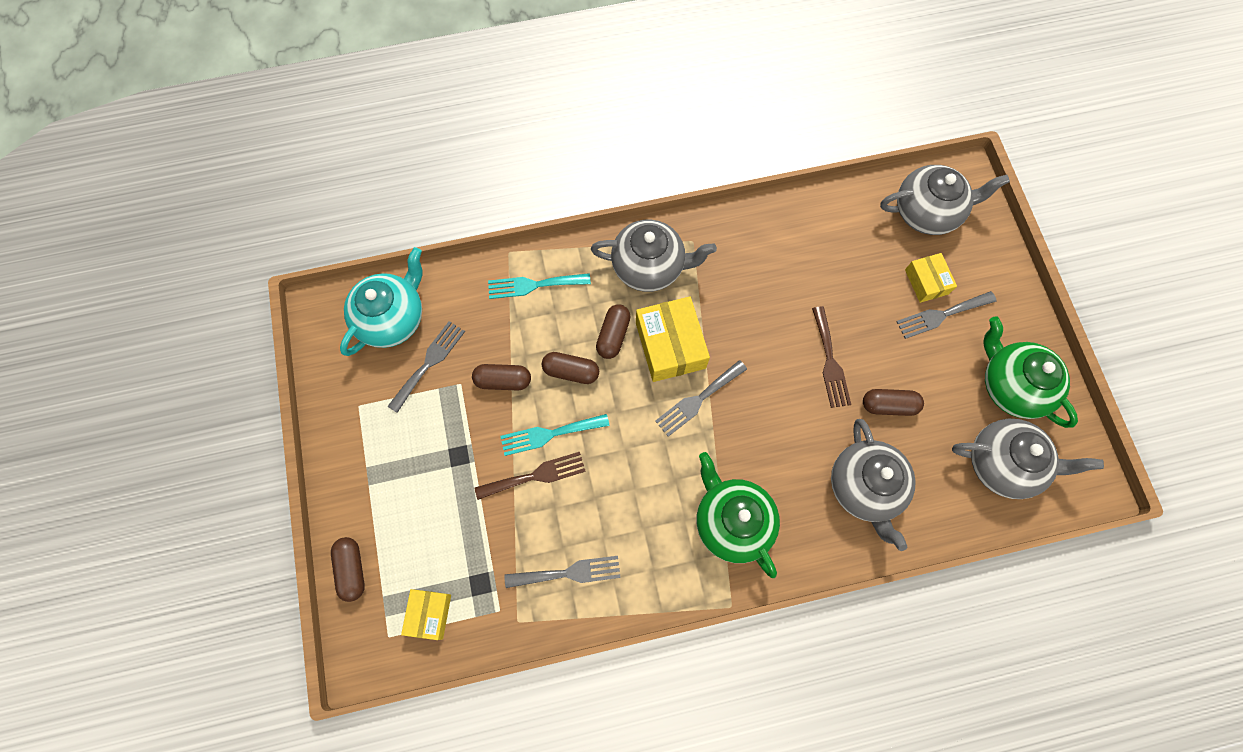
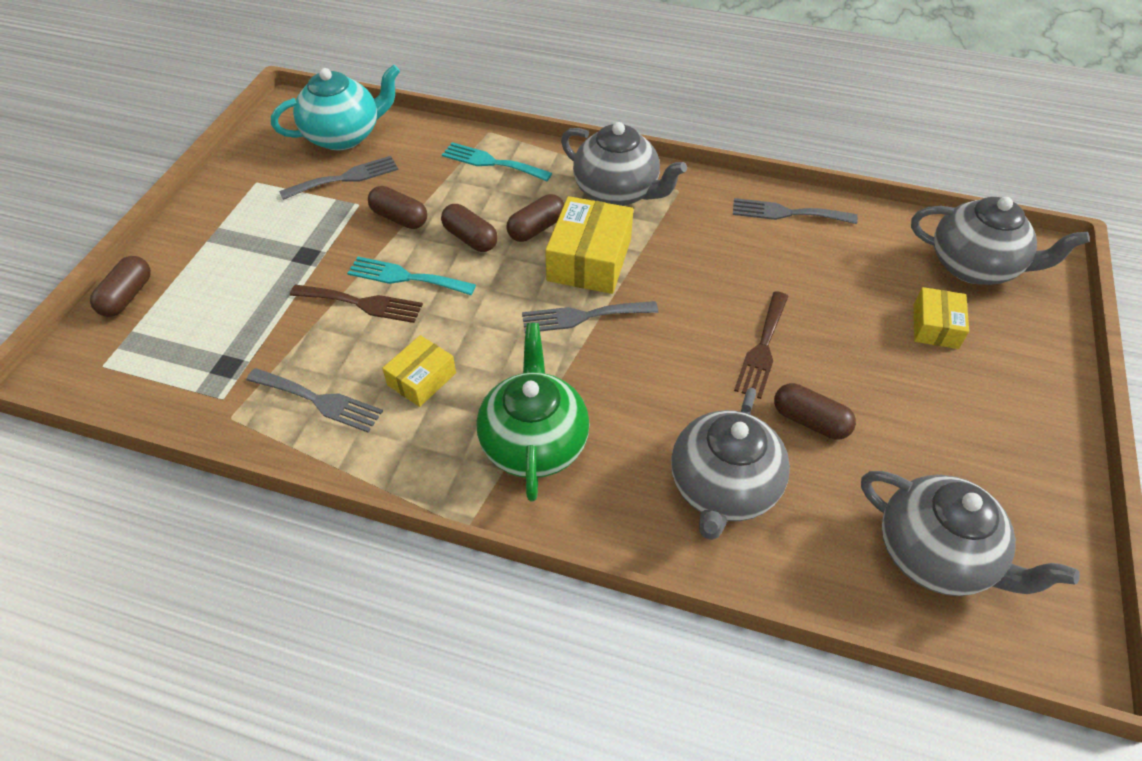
camera: 30 degrees right, 20 degrees down
yellow box [401,589,451,640] -> yellow box moved to [382,335,456,407]
grey fork [896,291,997,339] -> grey fork moved to [733,198,858,224]
green teapot [983,317,1078,428] -> none

